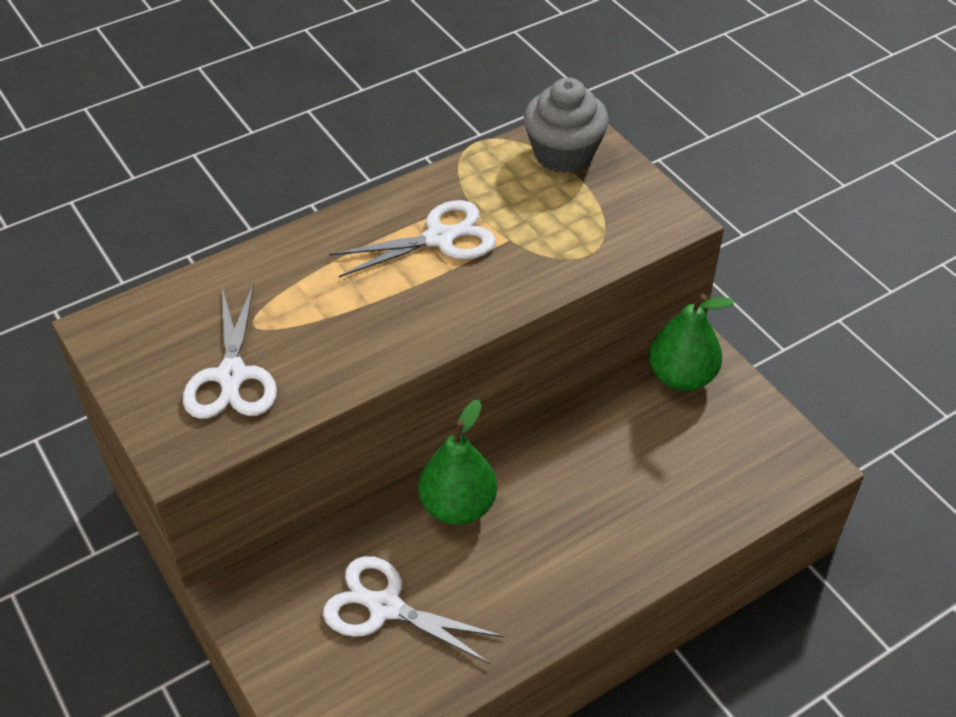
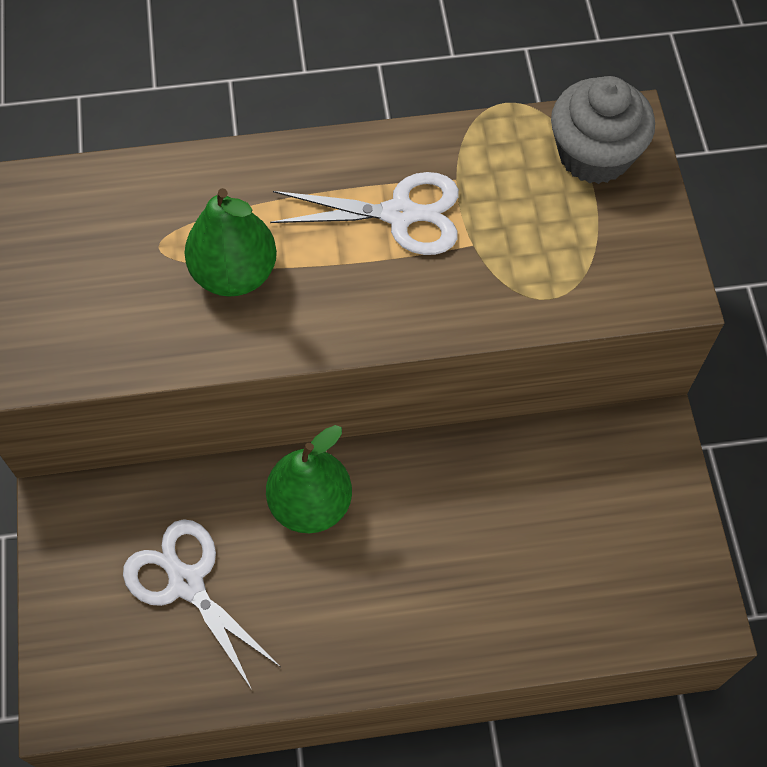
camera: 25 degrees right, 15 degrees up
white scissors [183,284,277,419] -> none
green pear [649,294,735,391] -> green pear moved to [185,188,277,297]

